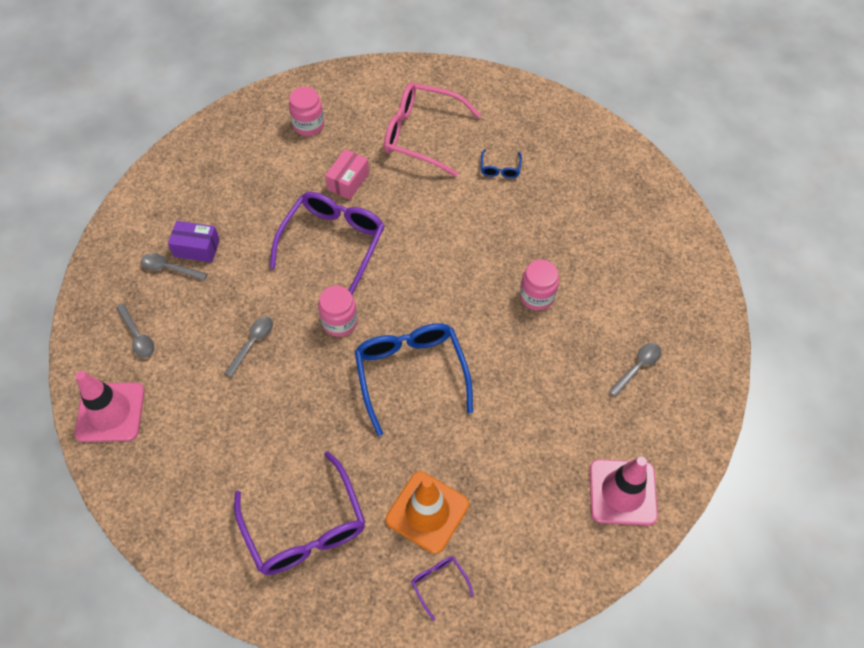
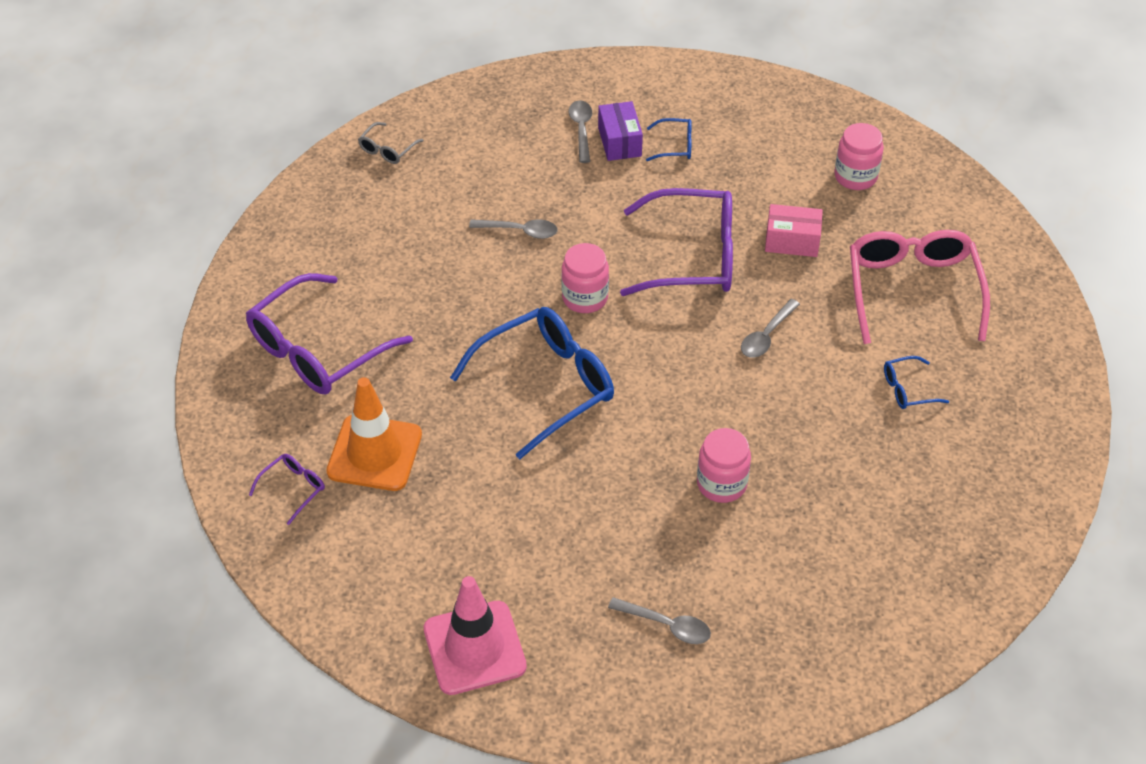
camera: 70 degrees right, 10 degrees down
pink traffic cone [75,371,145,442] -> grey glasses [358,122,424,164]
grey spoon [116,304,155,358] -> grey spoon moved to [741,299,800,358]
none -> blue glasses [646,118,692,161]

